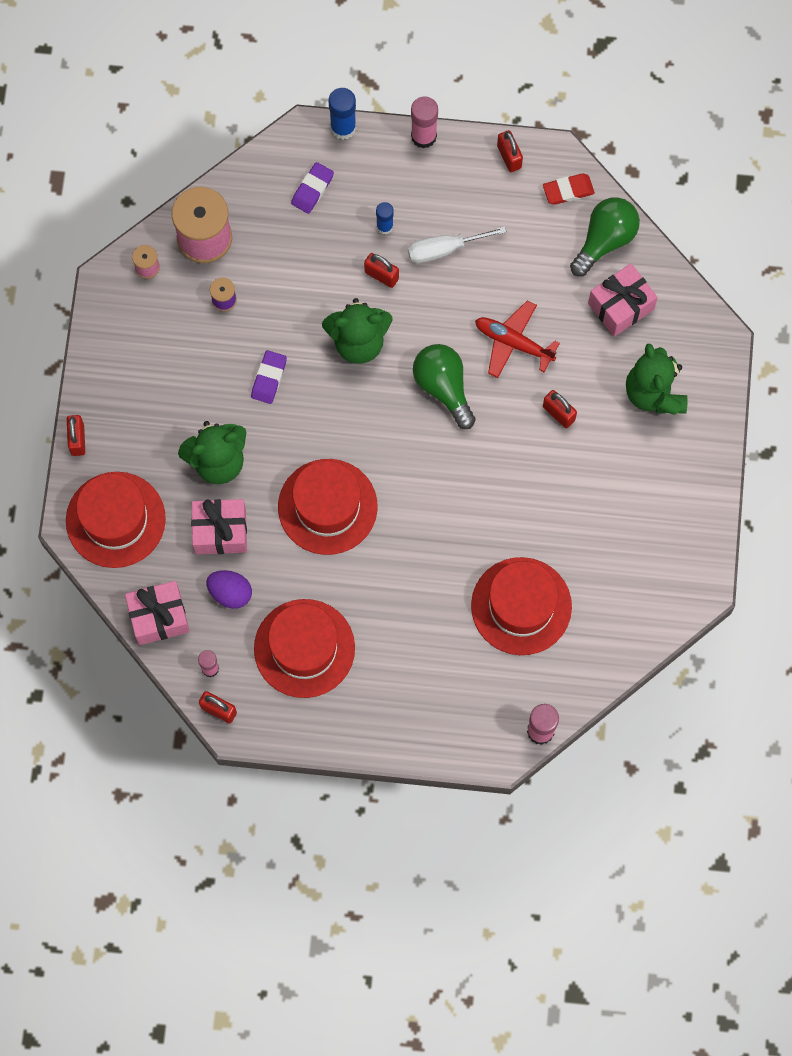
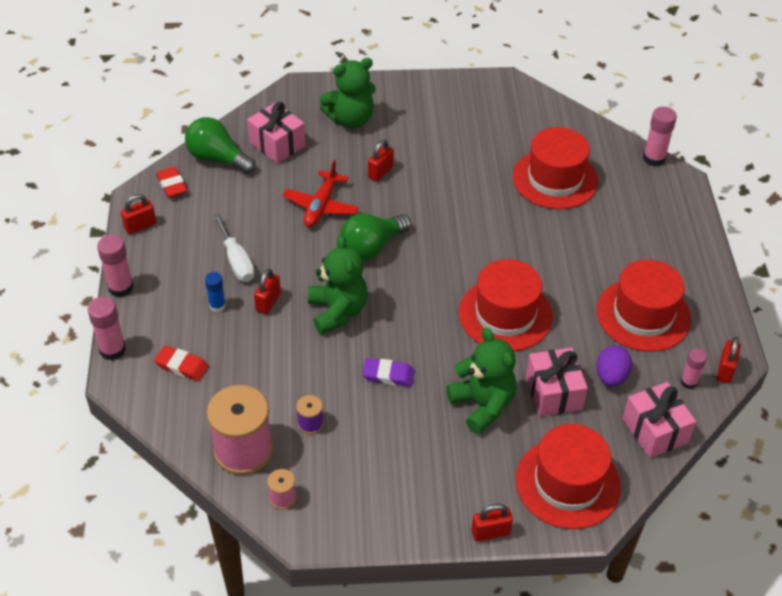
camera: 100 degrees left, 25 degrees down
purple eraser [291,162,334,214] -> red eraser [154,346,209,381]
blue glue stick [329,88,356,140] -> pink glue stick [88,297,126,360]

